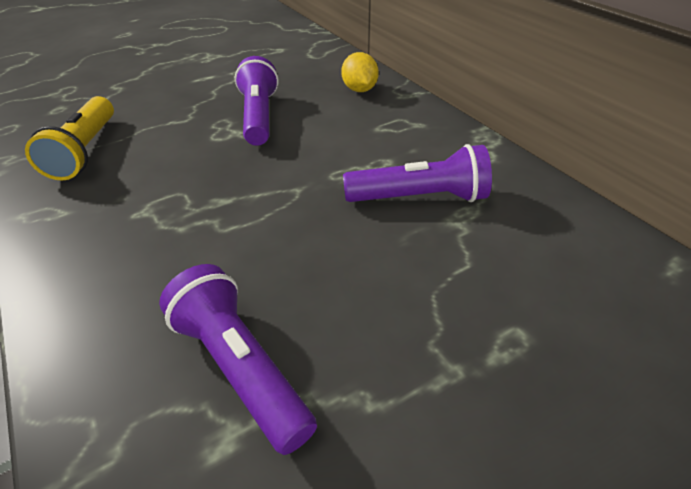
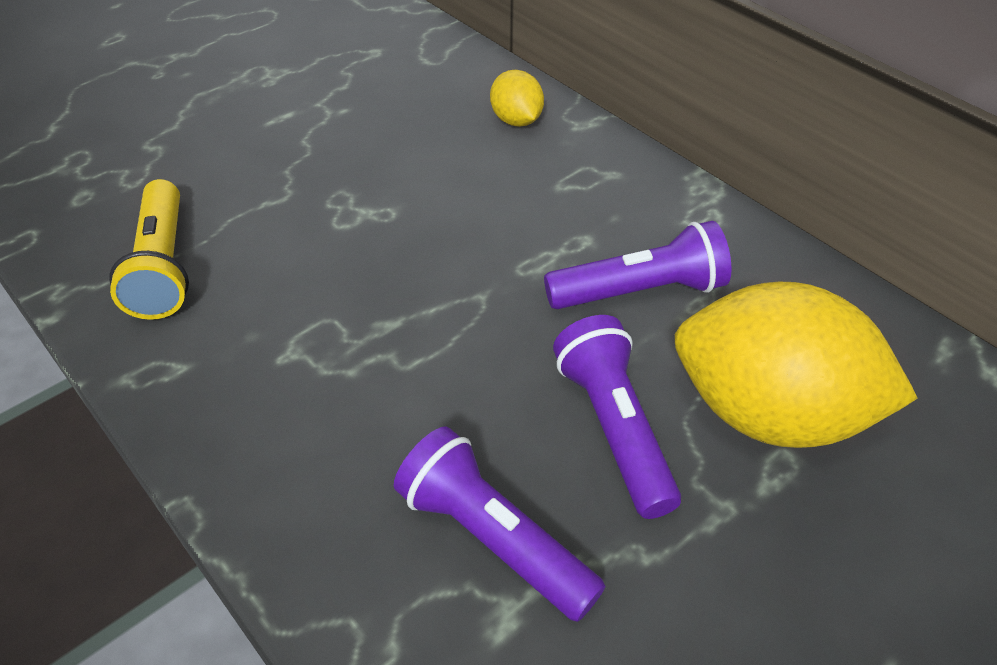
camera: 10 degrees left, 5 degrees up
purple flashlight [235,56,279,146] -> purple flashlight moved to [553,315,681,519]
none -> yellow lemon [675,282,918,448]

